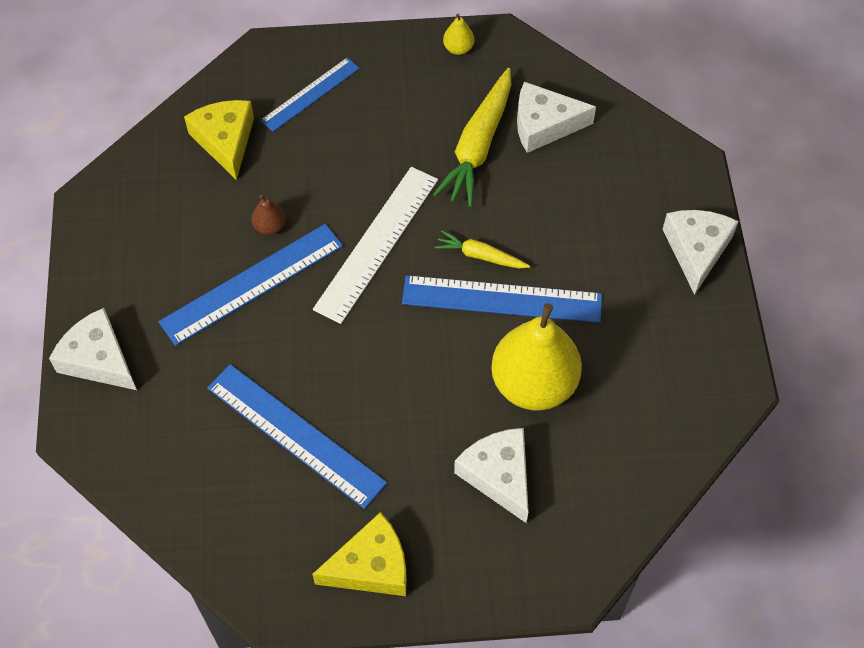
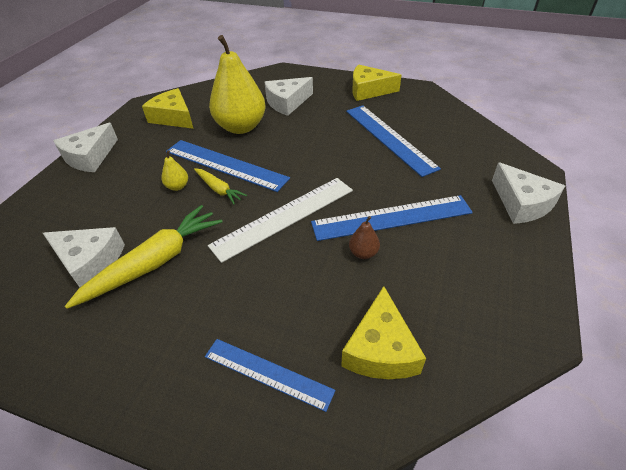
camera: 155 degrees left, 15 degrees down
blue ruler [261,57,360,132] -> blue ruler turned 45 degrees clockwise [205,339,336,412]
yellow pear [443,14,474,55] -> yellow pear moved to [161,150,188,191]
white cheese [454,428,529,523] -> white cheese turned 60 degrees clockwise [264,77,313,116]
none -> yellow cheese [142,88,194,129]

